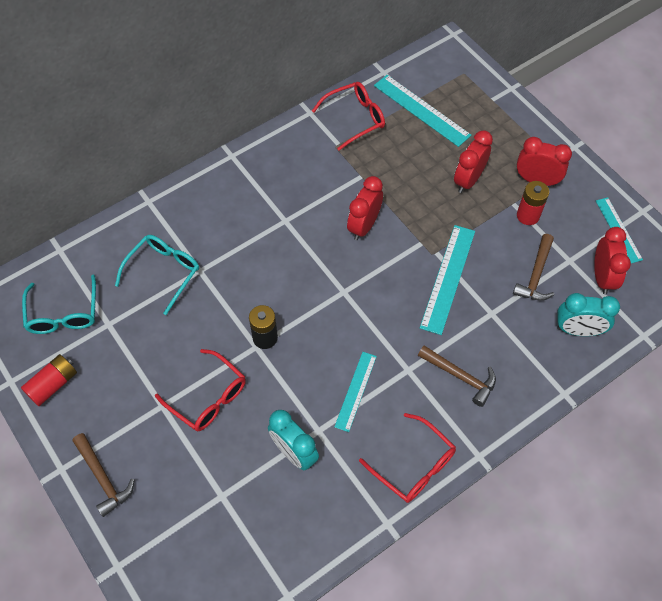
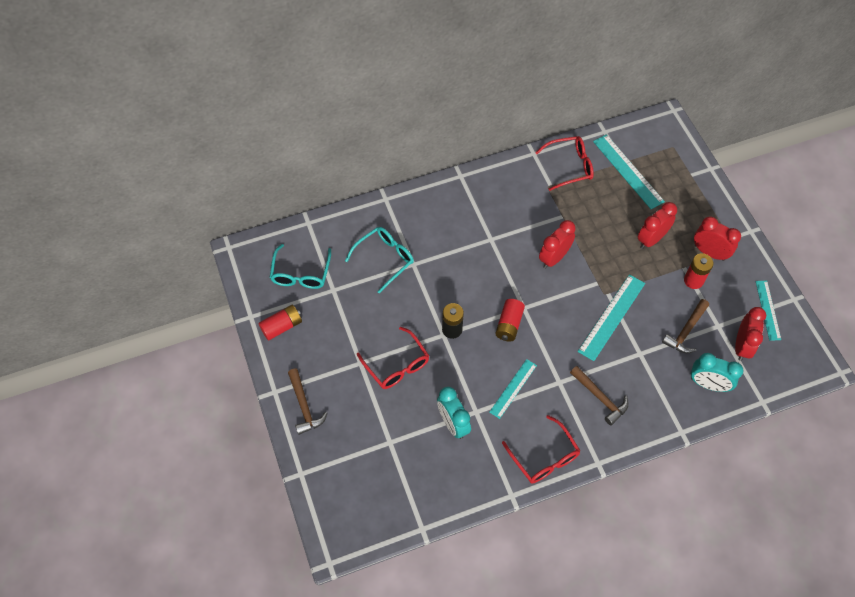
camera: 15 degrees right, 0 degrees up
none -> red battery [495,299,525,342]

